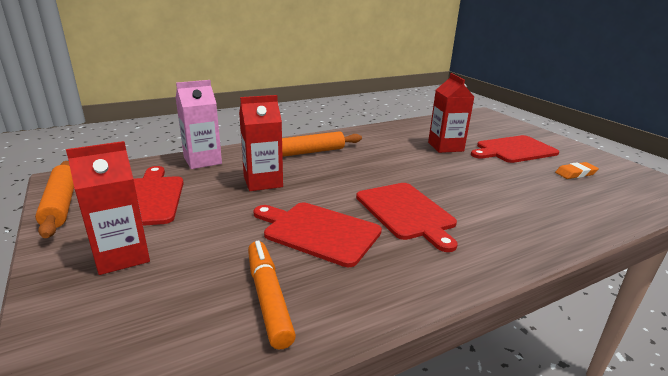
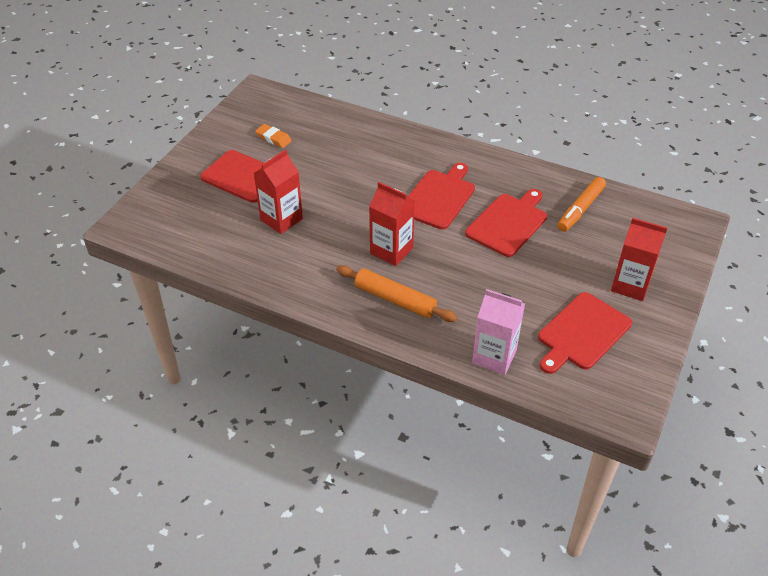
camera: 125 degrees left, 20 degrees up
orange rolling pin [35,161,74,238] -> none
red carton [239,95,283,191] -> red carton moved to [369,182,415,266]
red cutting board [254,202,382,267] -> red cutting board turned 135 degrees counterclockwise [465,189,547,257]

